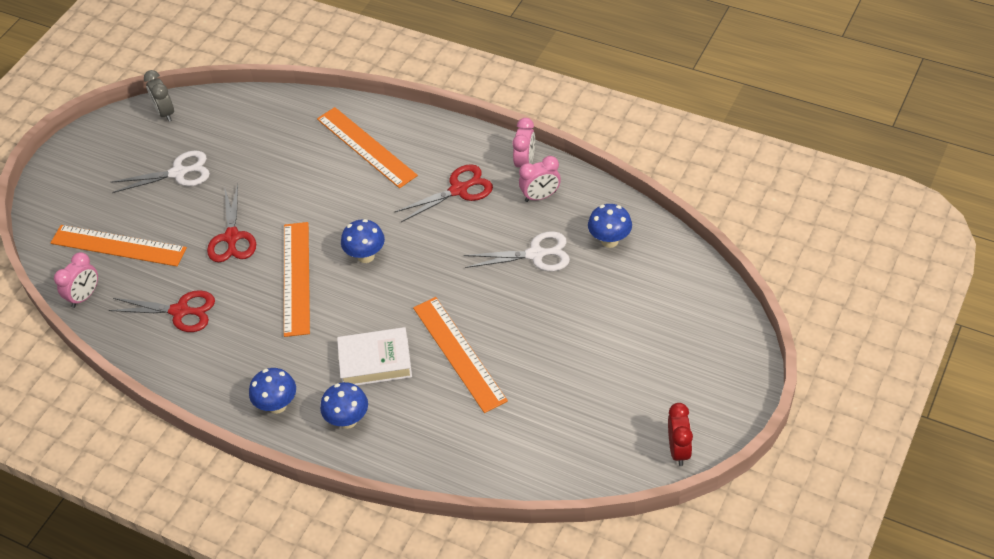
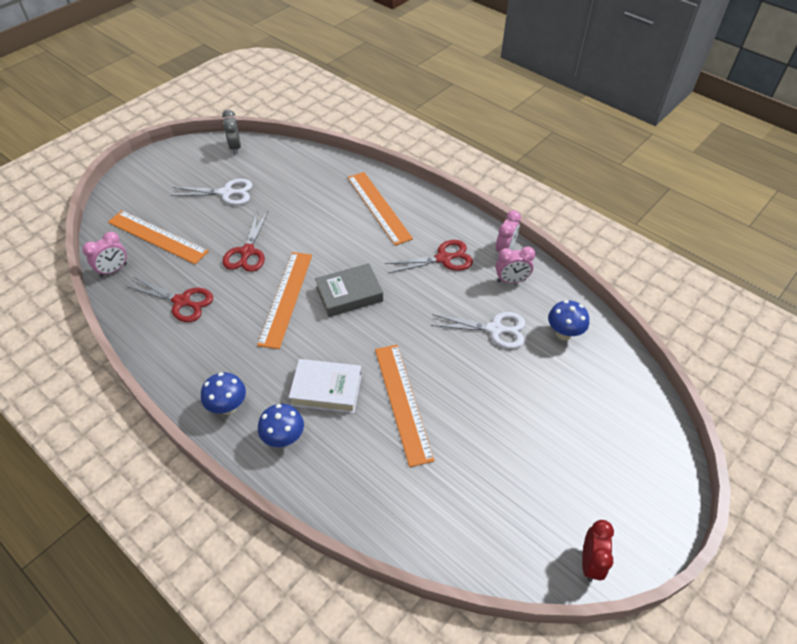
camera: 10 degrees right, 0 degrees up
blue mushroom [341,219,385,263] -> grey book [315,263,383,317]

